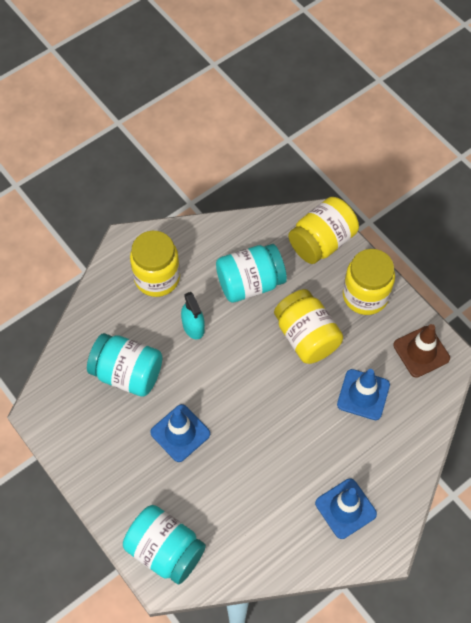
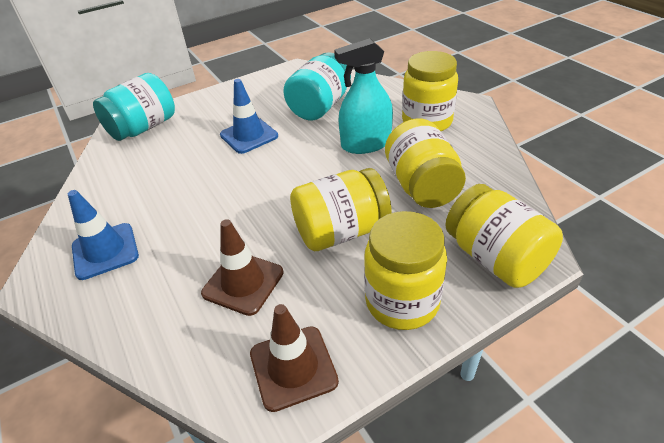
camera: 100 degrees right, 20 degrees down
turquoise spray bottle [181,292,205,339] -> turquoise spray bottle [334,38,393,154], size x1.51
turquoise jar [216,244,287,303] -> yellow jar [385,118,466,208]
blue traffic cone [337,369,390,420] -> brown traffic cone [201,219,284,316]

